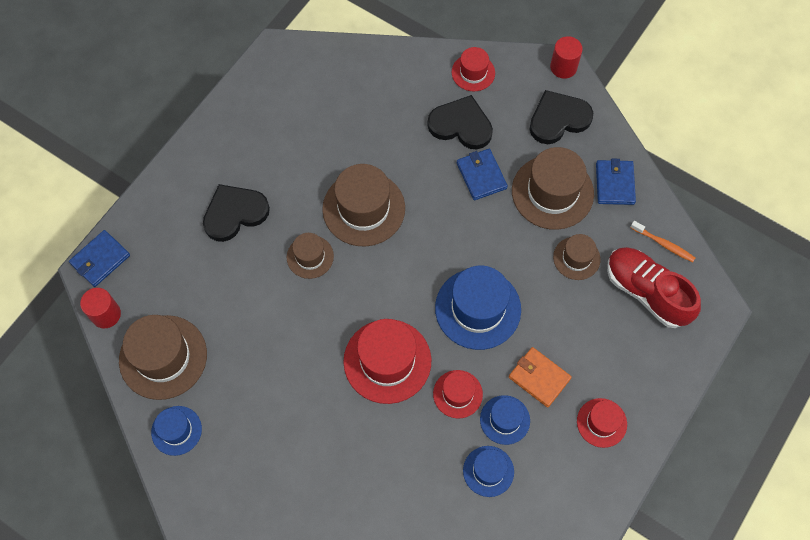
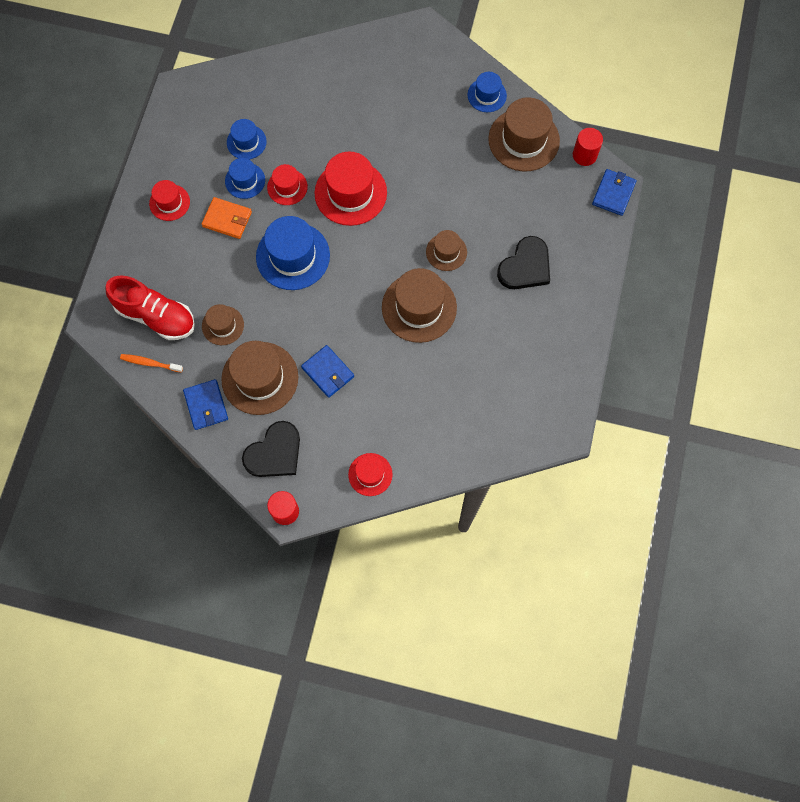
camera: 160 degrees right, 5 degrees up
black heart [427,95,493,150] -> none

